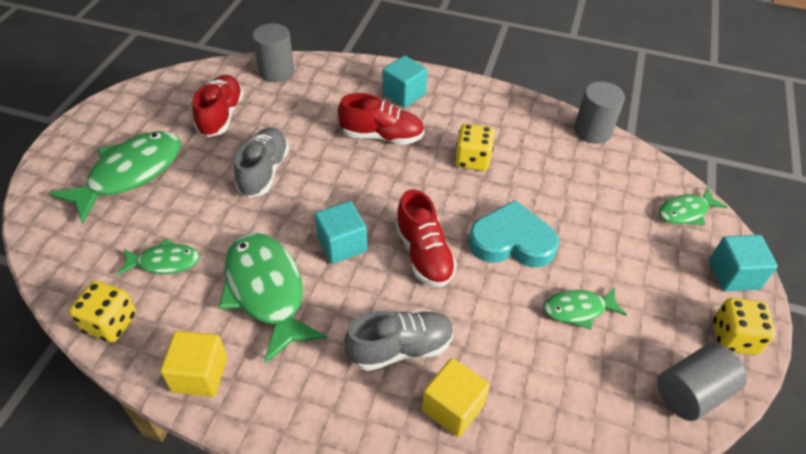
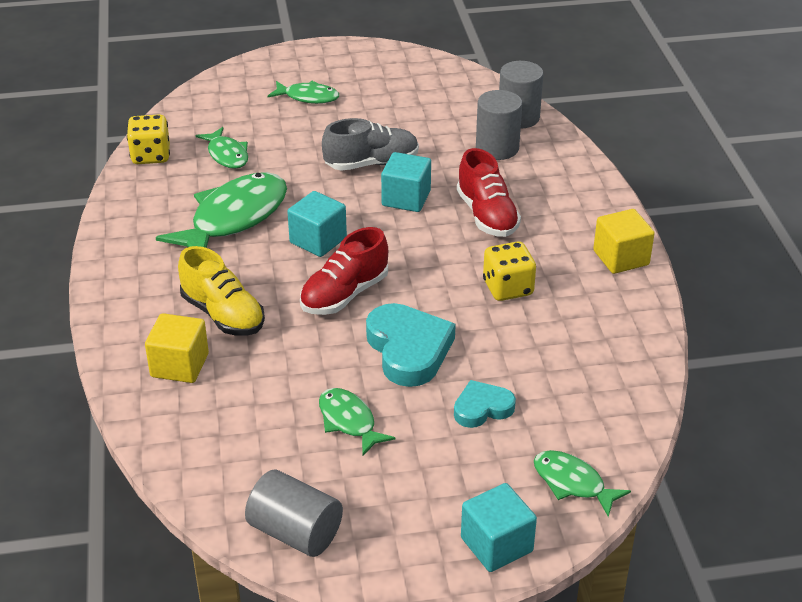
camera: 65 degrees right, 10 degrees down
green fish [49,131,181,224] -> green fish [268,81,339,104], size x0.54
yellow cube [160,331,227,397] -> yellow cube moved to [593,209,655,274]
red shoe [192,75,244,137] -> none
grey shoe [344,311,454,371] -> yellow shoe [178,246,265,336]
turquoise cube [383,55,428,108] -> turquoise cube moved to [381,152,431,212]
grey cylinder [574,82,625,144] -> grey cylinder moved to [476,90,522,160]
yellow dice [713,298,776,355] -> none
none -> turquoise heart [454,380,516,428]

